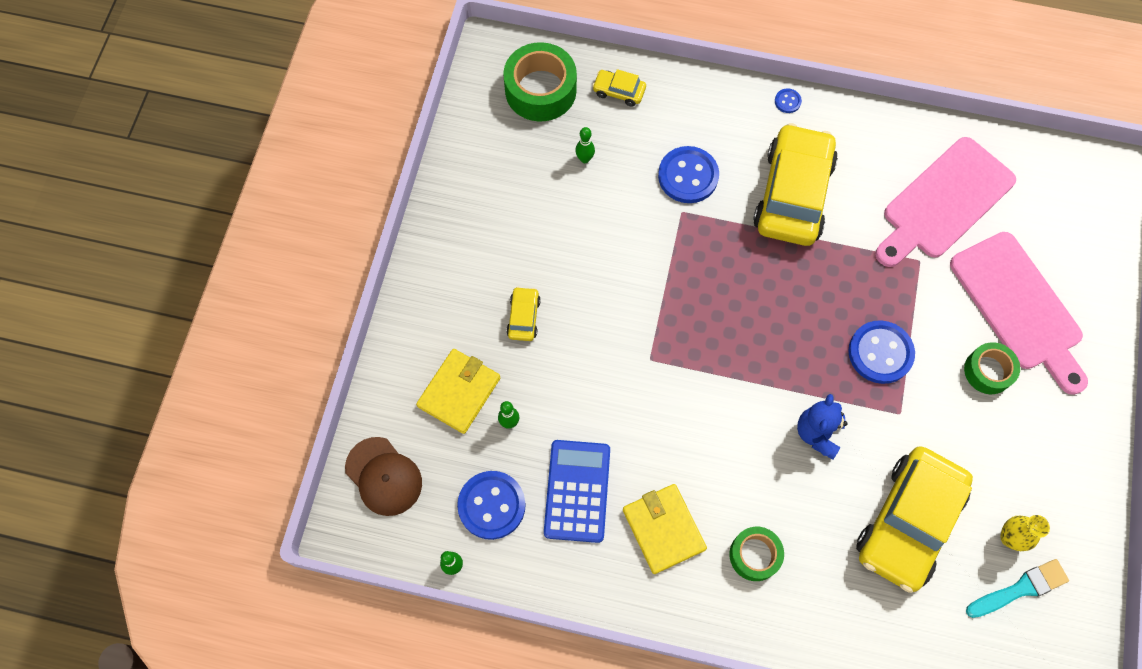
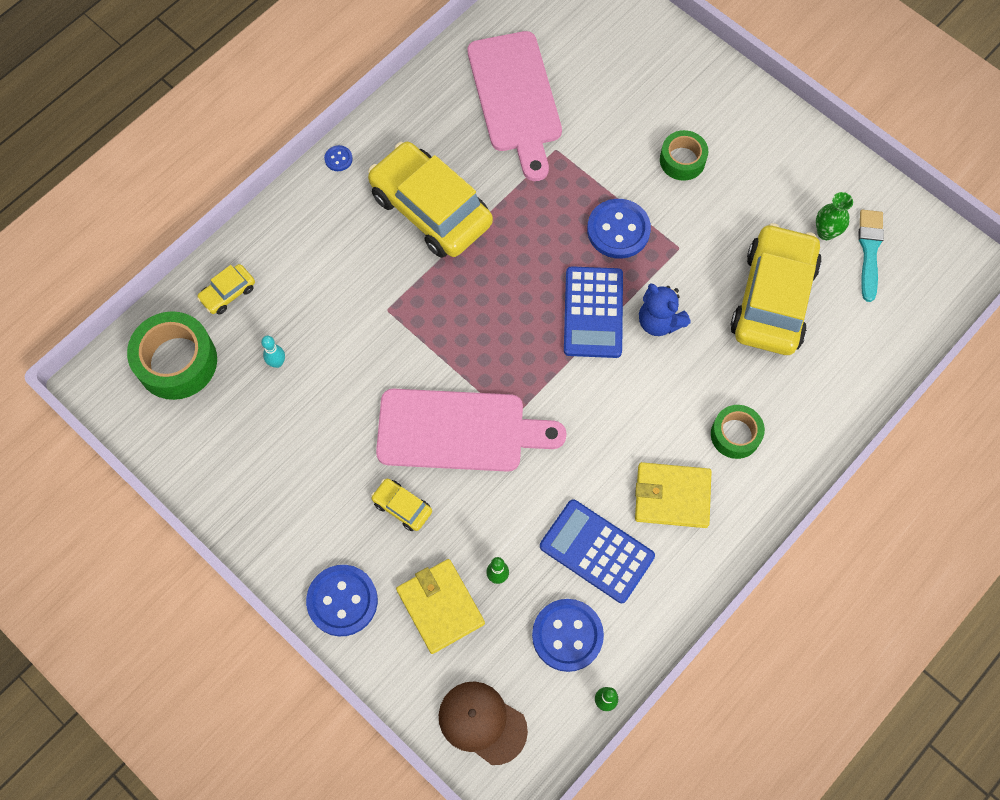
camera: 60 degrees left, 0 degrees up
brown cap [345,437,422,516] -> brown cap turned 135 degrees counterclockwise [439,681,528,765]
green bowling pin [575,127,595,163] -> turquoise bowling pin [261,336,285,368]
blue button [658,146,719,203] -> blue button moved to [306,565,378,636]
yellow car [856,446,973,593] -> yellow car turned 135 degrees counterclockwise [730,223,822,355]
pink cutting board [950,232,1088,395] -> pink cutting board moved to [376,389,567,472]
yellow vase [1000,515,1050,551] -> green vase [816,192,853,240]
none -> blue calculator [564,266,623,358]

